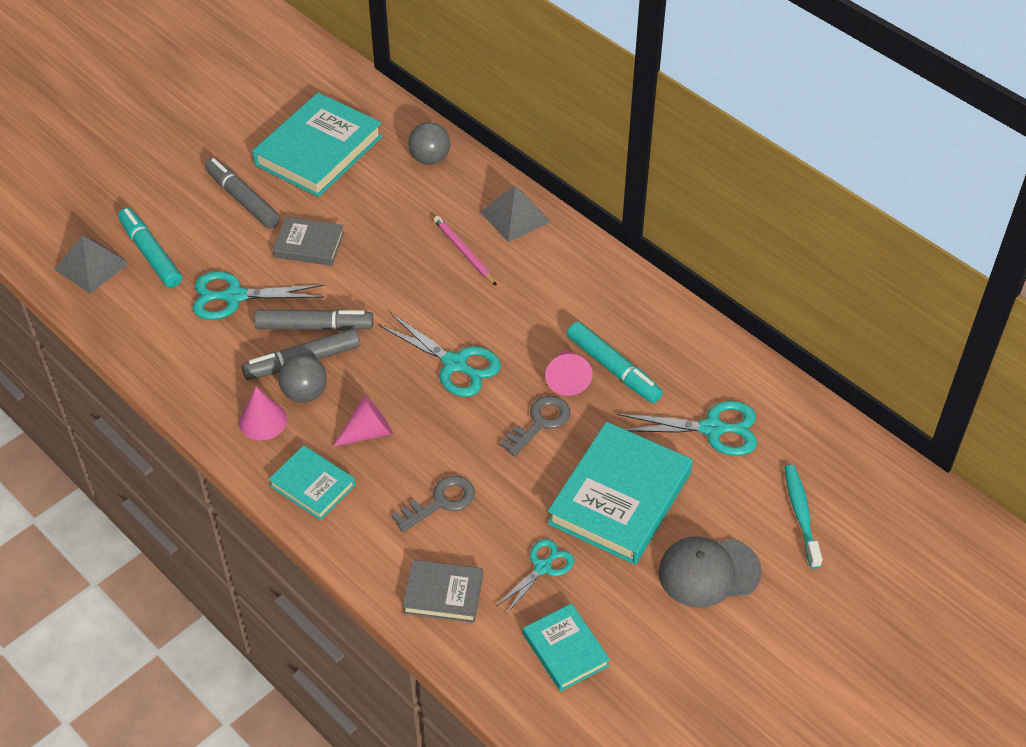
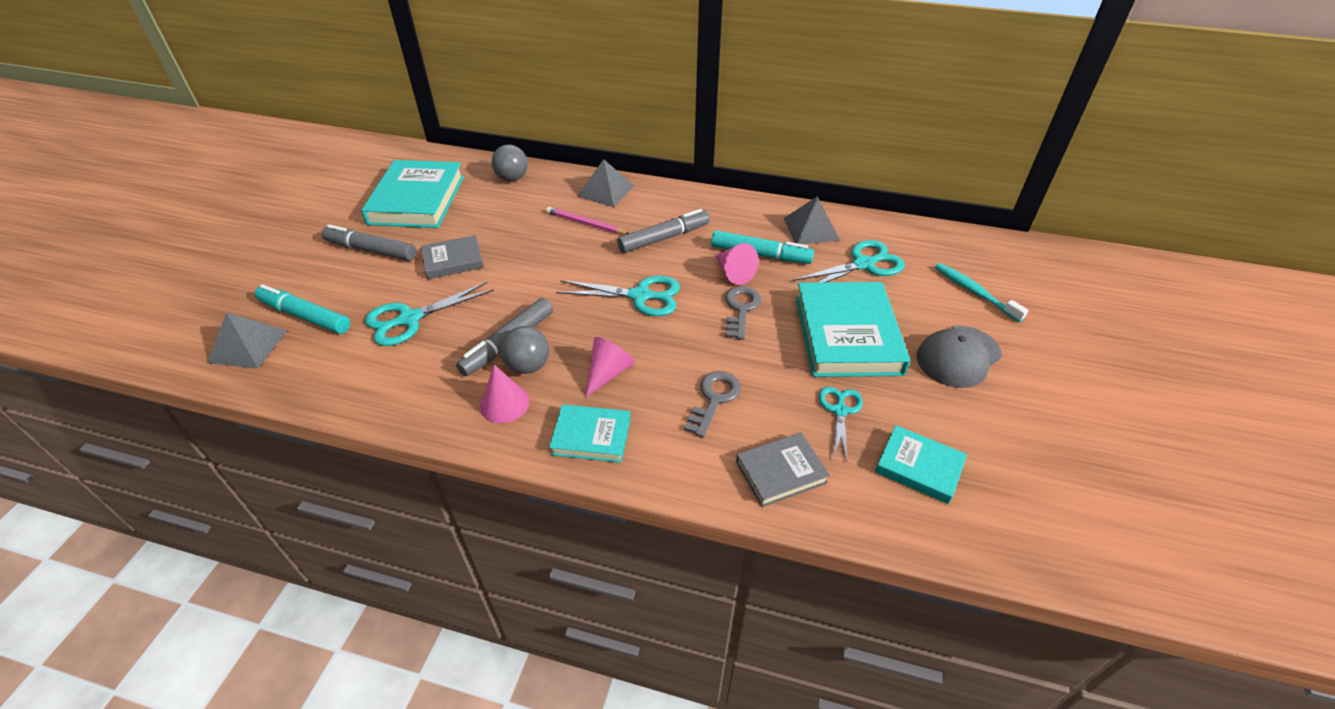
camera: 30 degrees left, 5 degrees down
grey marker [254,309,373,331] -> grey marker moved to [617,209,710,253]
none -> grey pyramid [783,197,840,244]

